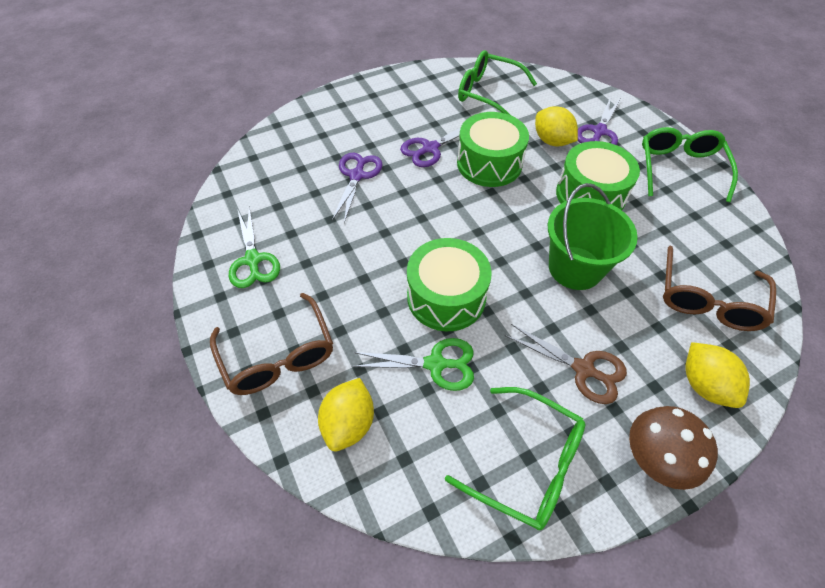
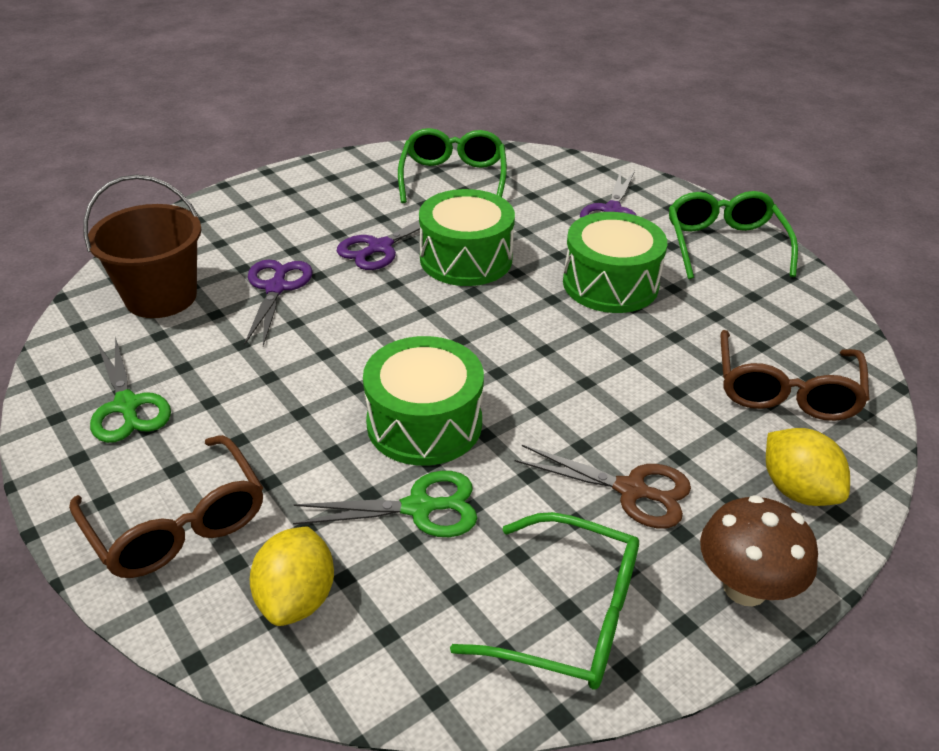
camera: 10 degrees left, 15 degrees down
green glasses [458,50,537,115] -> green glasses turned 75 degrees clockwise [398,128,507,203]
yellow lemon [535,106,578,147] -> none
green bucket [548,183,638,290] -> none
none -> brown bucket [83,175,202,318]

